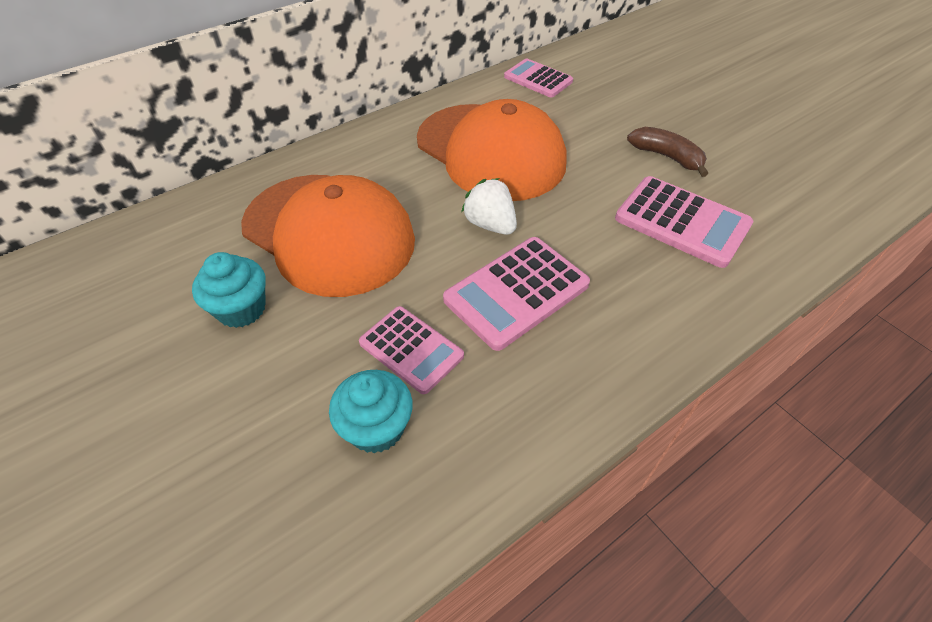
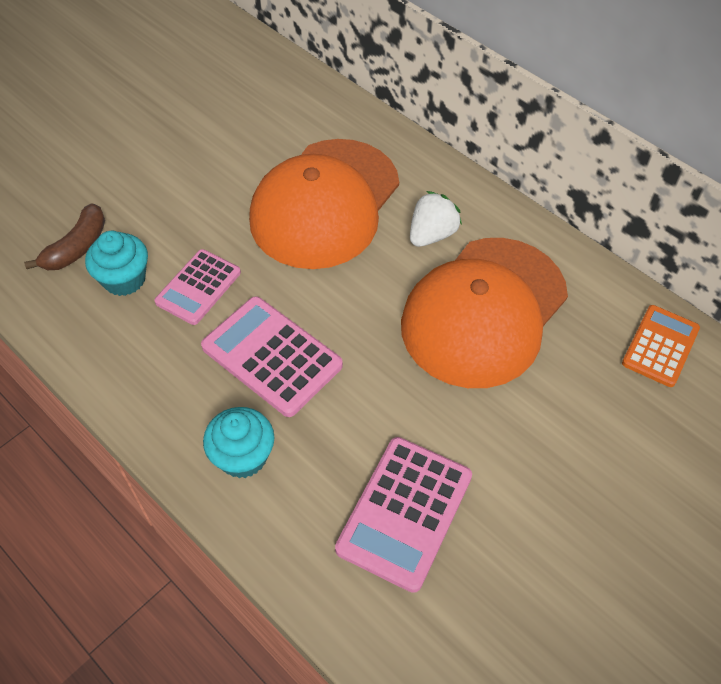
camera: 80 degrees right, 5 degrees up
turquoise cupcake [192,252,266,328] -> turquoise cupcake moved to [203,407,274,478]
white strawberry [461,178,517,235] -> white strawberry moved to [410,191,462,247]
pink calculator [504,59,573,97] -> orange calculator [622,305,700,387]
brown banana [627,127,708,177] -> brown banana moved to [24,203,105,270]

